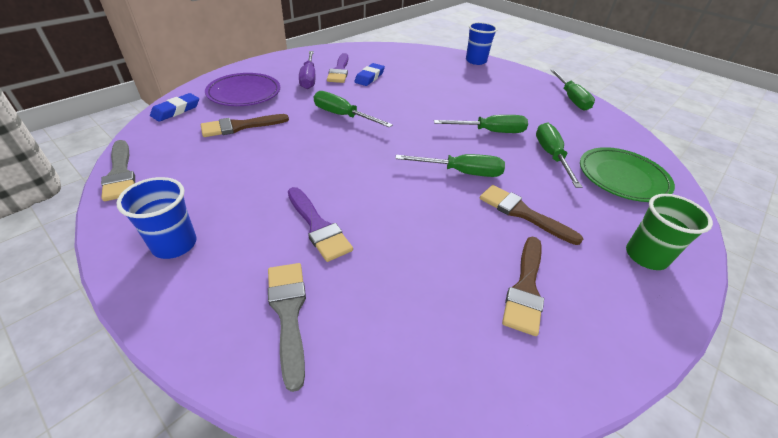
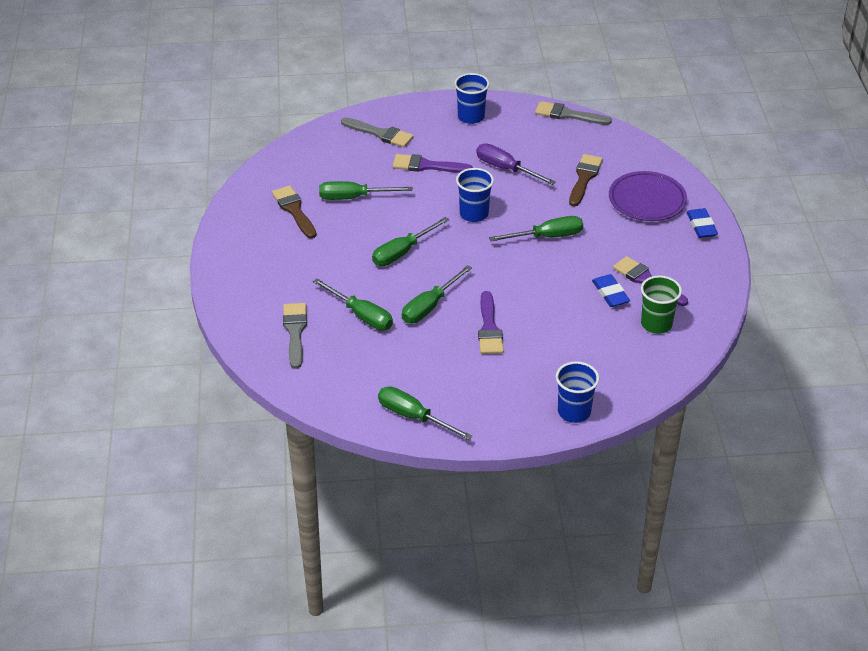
camera: 135 degrees right, 0 degrees up
blue eraser [150,93,199,122] -> blue eraser moved to [686,208,718,238]
purple screwdriver [299,51,316,89] -> purple screwdriver moved to [476,144,556,185]
brown brush [480,185,583,245] -> none
green plate [580,147,675,202] -> grey brush [283,303,307,369]
green cup [626,194,713,270] -> green cup moved to [641,276,682,334]
none -> green screwdriver [319,181,413,200]
none -> blue cup [456,168,494,222]
none -> purple brush [478,291,504,354]

